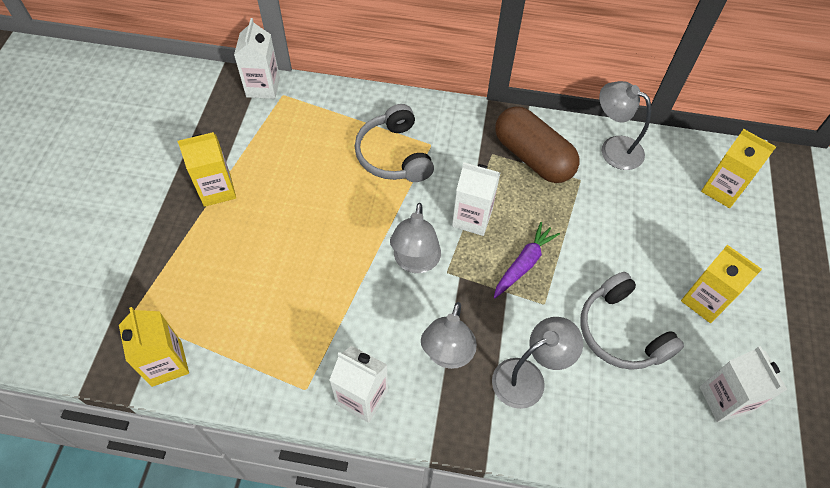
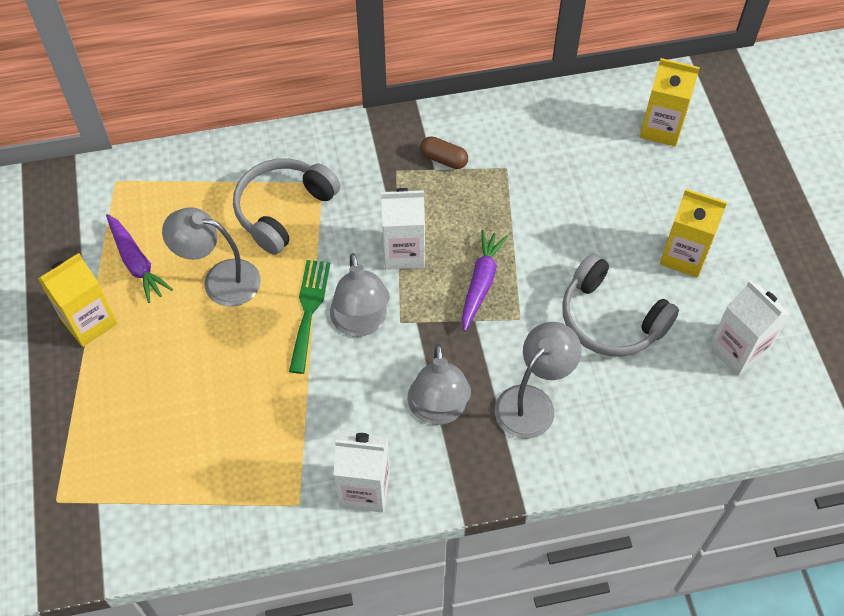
camera: 20 degrees left, 0 degrees up
yellow carton [119,307,189,387] -> none
white carton [234,18,280,99] -> none
grey headphones [355,104,434,182] -> grey headphones turned 75 degrees clockwise [233,158,340,255]
brown capsule [496,106,580,183] -> brown capsule [420,136,468,169], size x0.44
grey lamp [599,81,651,170] -> grey lamp moved to [162,207,261,307]
none -> purple carrot [106,214,173,303]
none -> green fork [289,260,330,374]

